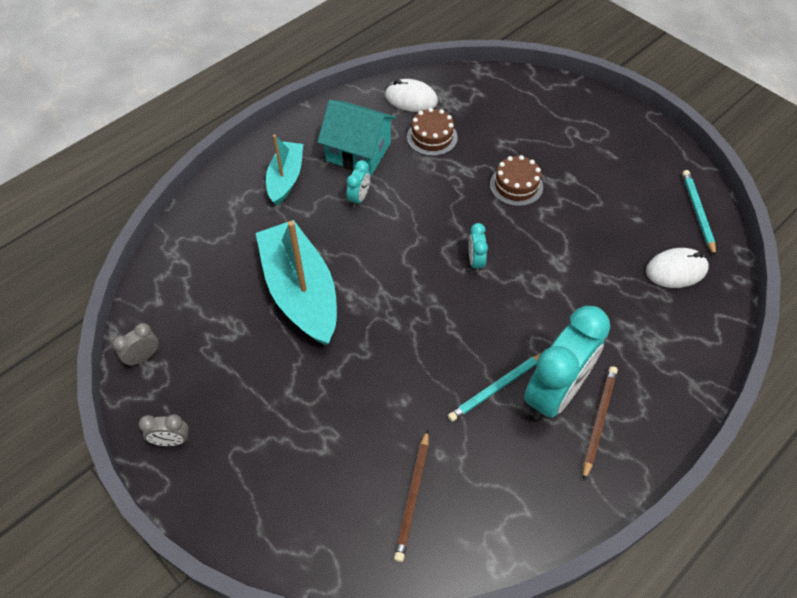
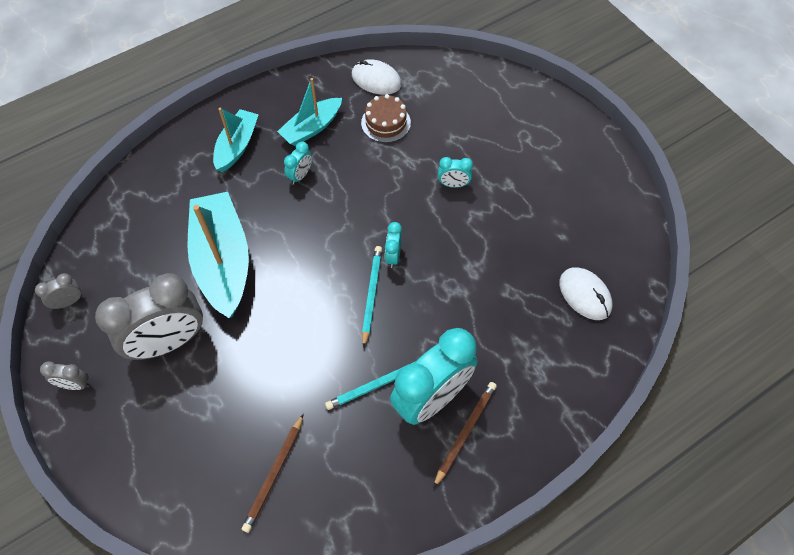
camera: 10 degrees right, 5 degrees up
turquoise house [318,100,396,175] -> turquoise boat [277,78,342,146]
brown cake [490,155,543,206] -> turquoise clock [438,157,473,188]
white mouse [646,248,709,288] -> white mouse turned 60 degrees clockwise [559,267,612,320]
turquoise pencil [682,170,716,257] -> turquoise pencil moved to [362,246,382,348]
none -> grey clock [95,273,203,360]

